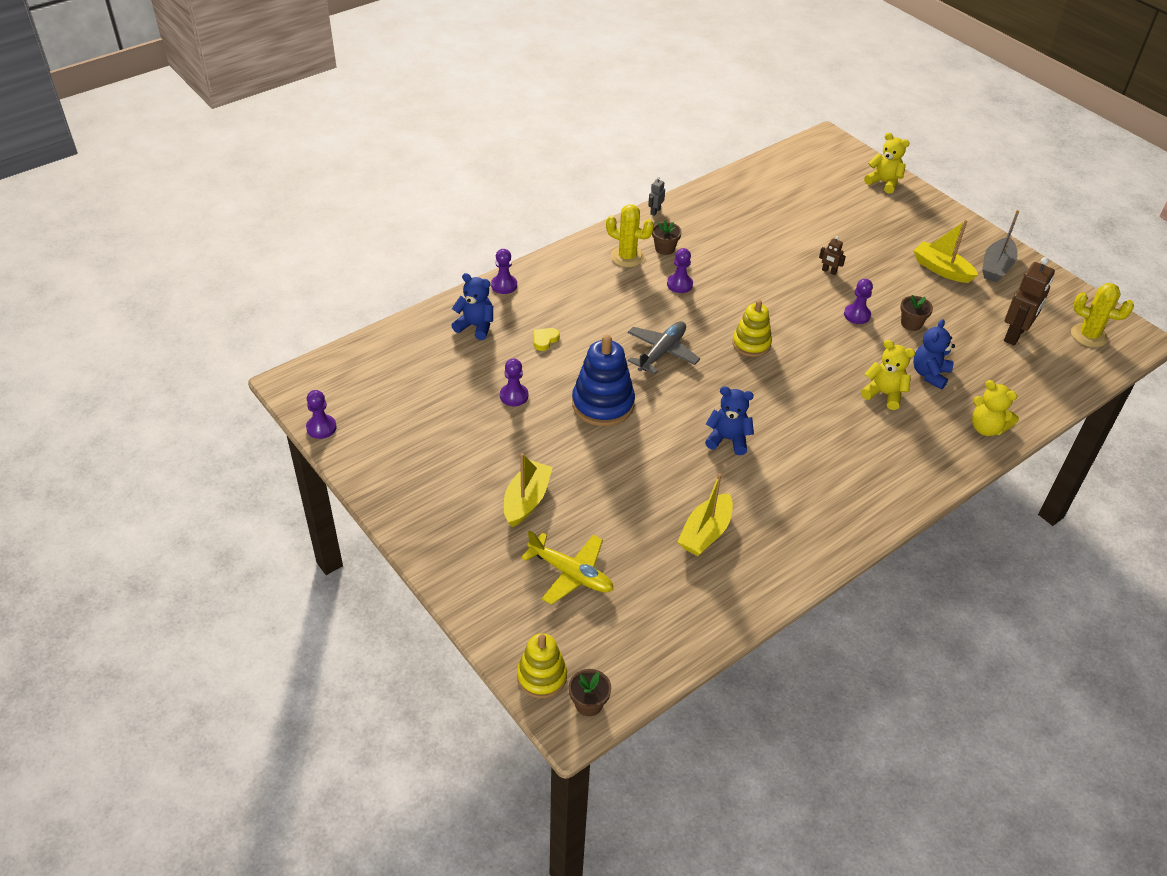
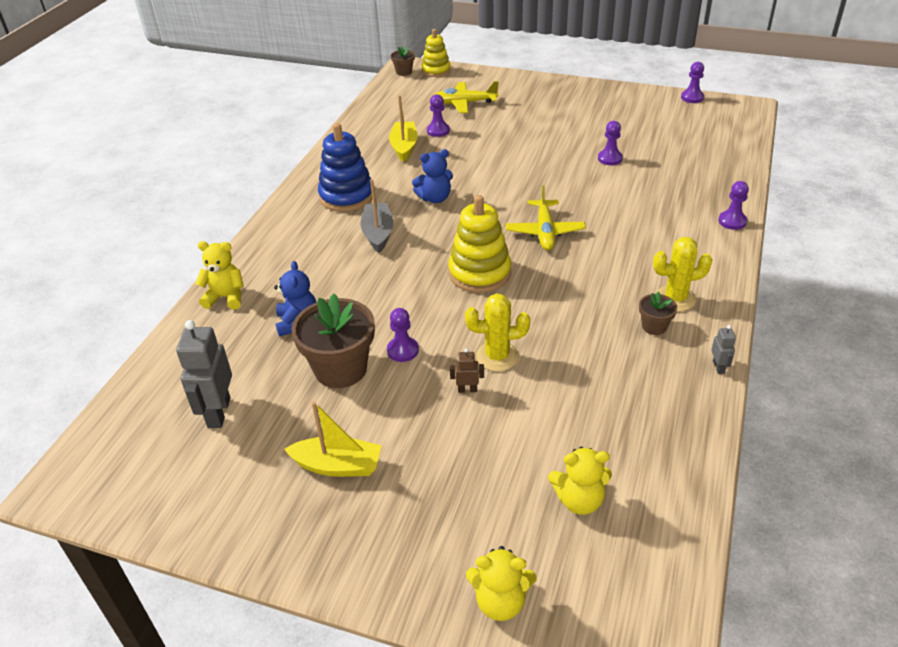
camera: 150 degrees right, 5 degrees down
blue teddy bear [451,273,493,340] -> none
yellow boat [504,453,553,527] -> none
yellow heart [533,328,560,351] -> none
blue stacking toy [572,335,635,426] -> blue stacking toy moved to [318,123,372,212]
grey plane [628,321,700,374] -> yellow plane [506,185,586,250]
purple pawn [667,248,693,293] -> purple pawn moved to [427,94,450,137]
yellow stacking toy [732,300,772,357] -> yellow stacking toy [448,195,511,293], size x1.53
yellow teddy bear [861,340,915,410] -> yellow teddy bear moved to [548,447,612,515]
brown flower pot [900,295,933,331] -> brown flower pot [292,293,375,388], size x2.08
grey boat [982,210,1019,282] -> grey boat moved to [360,179,394,253]
brown robot [1004,257,1055,345] -> grey robot [176,320,232,428]
yellow cactus [1071,283,1134,347] -> yellow cactus moved to [465,293,530,371]

